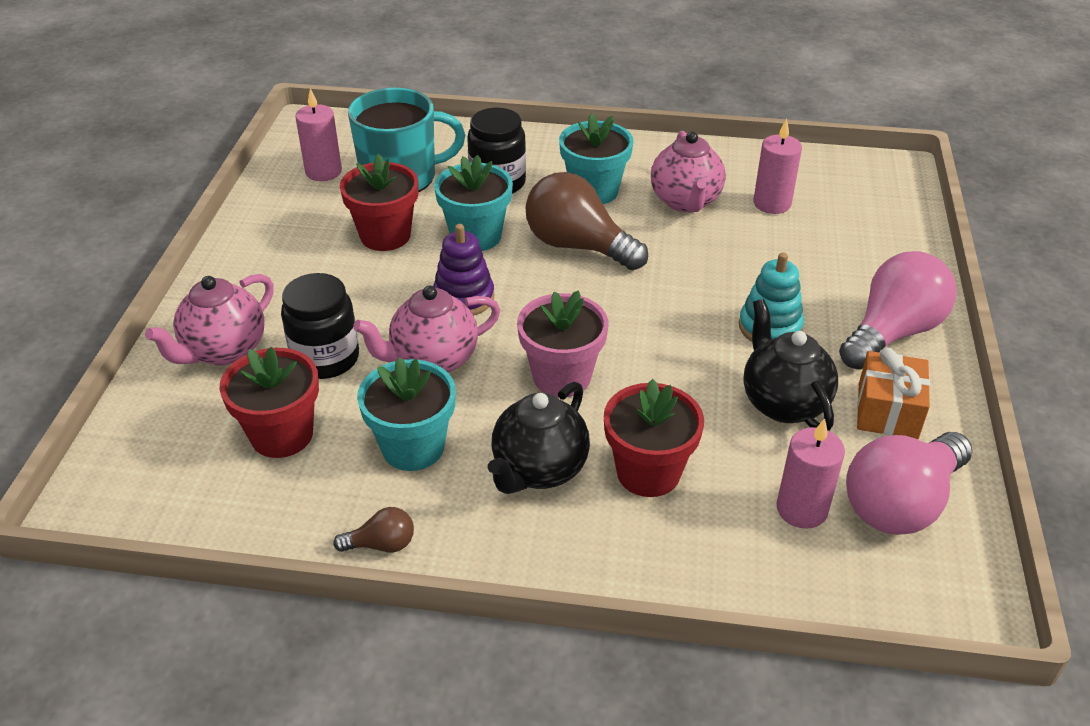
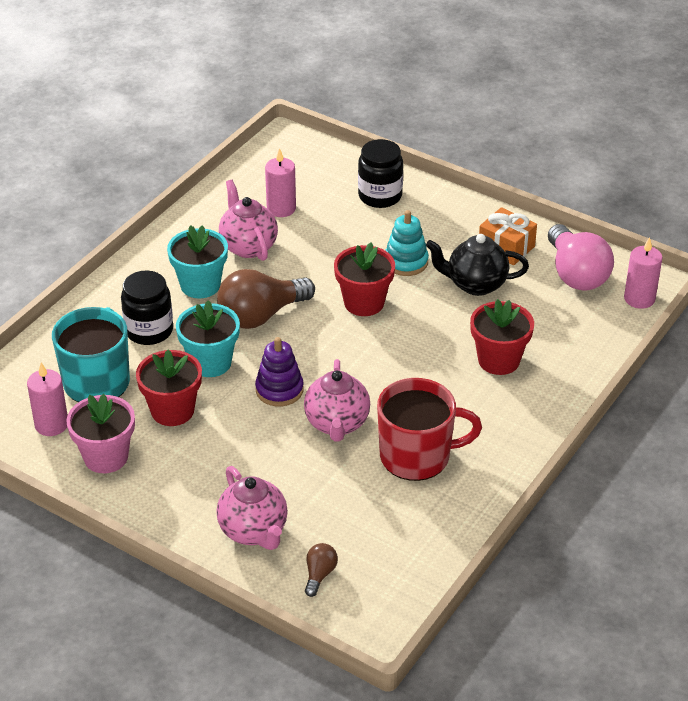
camera: 65 degrees left, 0 degrees up
red flower pot [219,347,319,458] -> red flower pot moved to [334,242,395,316]
black jar [281,273,359,379] -> black jar moved to [358,139,403,208]
brown light bulb [333,507,414,553] -> brown light bulb moved to [305,543,338,597]
turquoise flower pot [357,357,456,471] -> red mug [377,378,482,481]
black teapot [488,382,590,494] -> none
pink flower pot [517,290,608,397] -> pink flower pot moved to [66,394,135,473]
pink teapot [651,131,726,212] -> pink teapot turned 135 degrees counterclockwise [219,180,278,261]
pink candle [777,418,845,529] -> pink candle moved to [624,237,662,309]
pink light bulb [839,251,956,370] -> none

